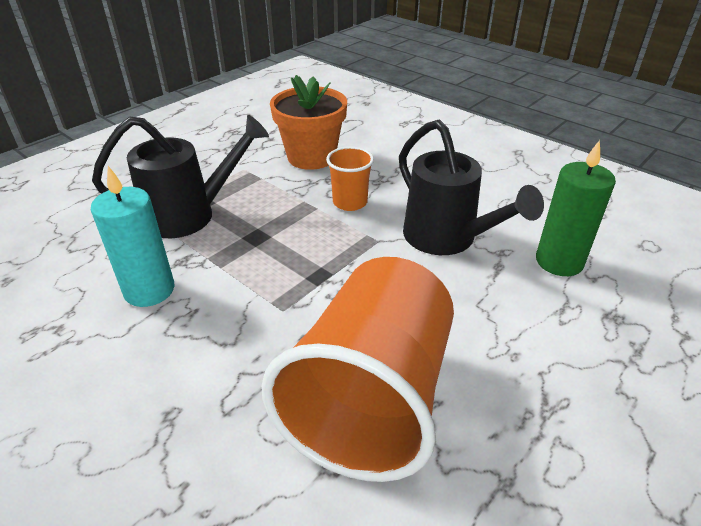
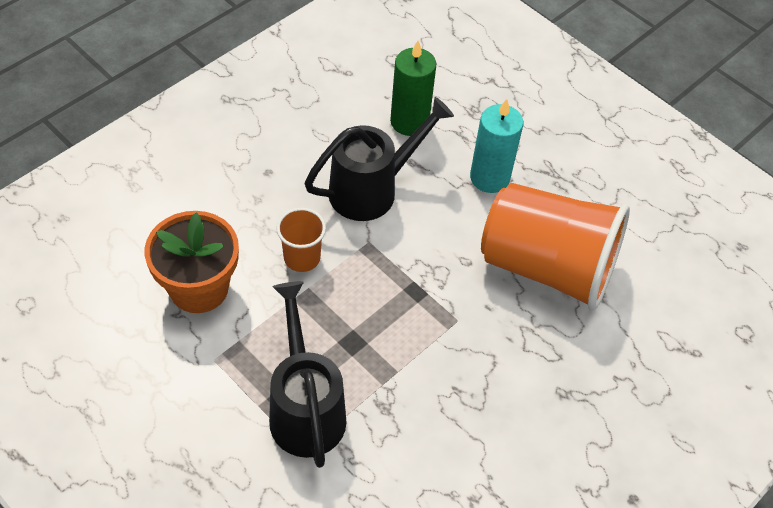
camera: 90 degrees left, 15 degrees up
turquoise candle [91,166,175,307] -> turquoise candle moved to [470,99,524,193]

